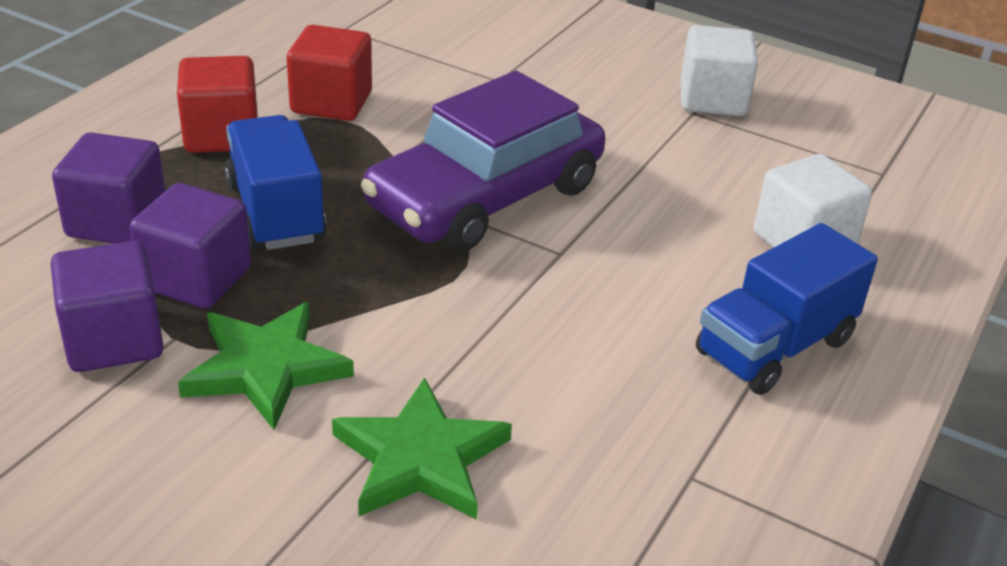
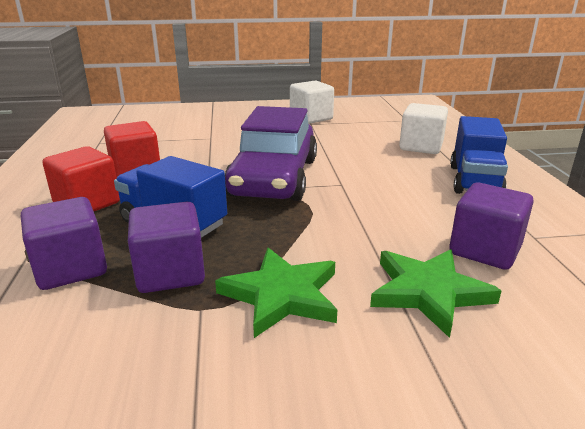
camera: 35 degrees left, 10 degrees down
purple cube [51,241,164,372] -> purple cube moved to [449,182,534,270]

